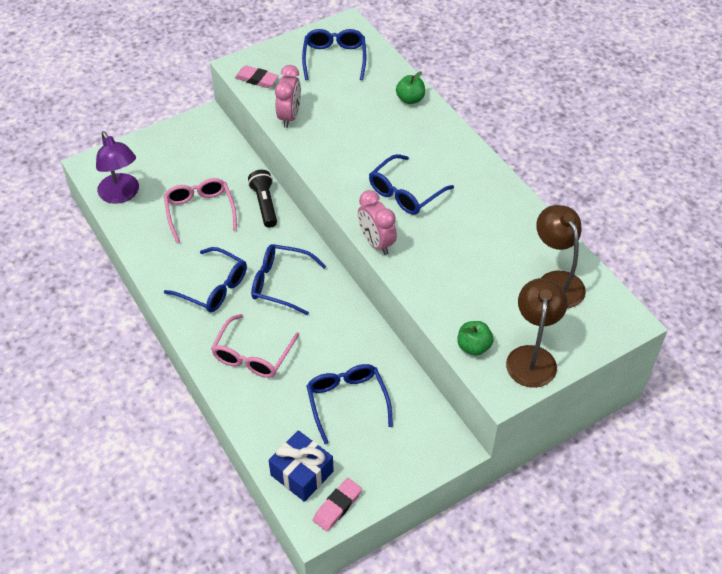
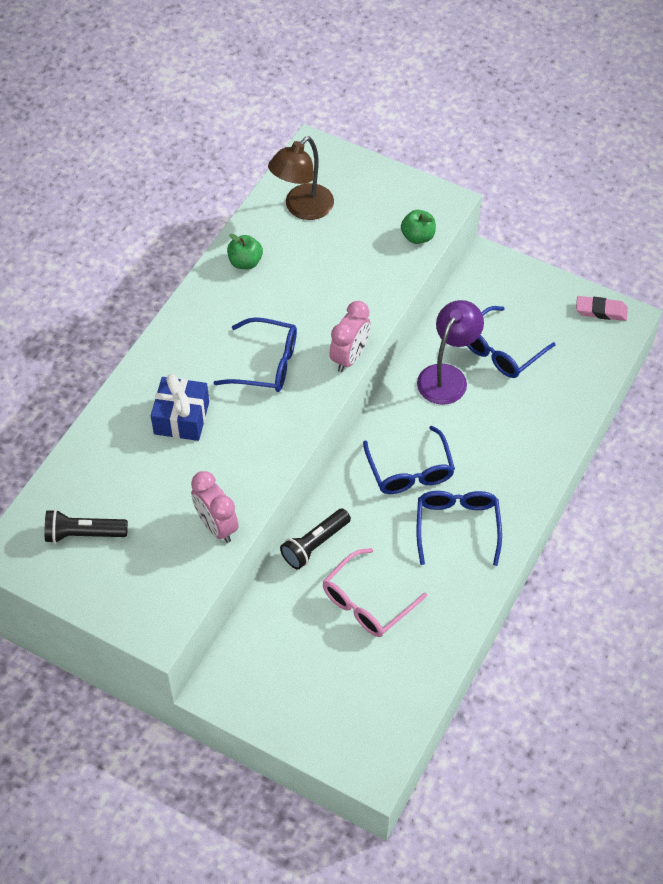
camera: 120 degrees left, 5 degrees up
purple lamp [96,131,139,204] -> purple lamp moved to [417,300,484,405]
pink glasses [211,314,299,378] -> none
pink eraser [235,65,279,88] -> none
blue gift [268,430,334,502] -> blue gift moved to [151,374,209,441]
pink clock [275,65,301,128] -> pink clock turned 105 degrees counterclockwise [191,471,239,543]
blue glasses [302,29,366,80] -> black flashlight [45,509,128,543]
green apple [396,71,425,104] -> green apple moved to [227,234,263,270]
brown lamp [506,278,568,388] -> none

